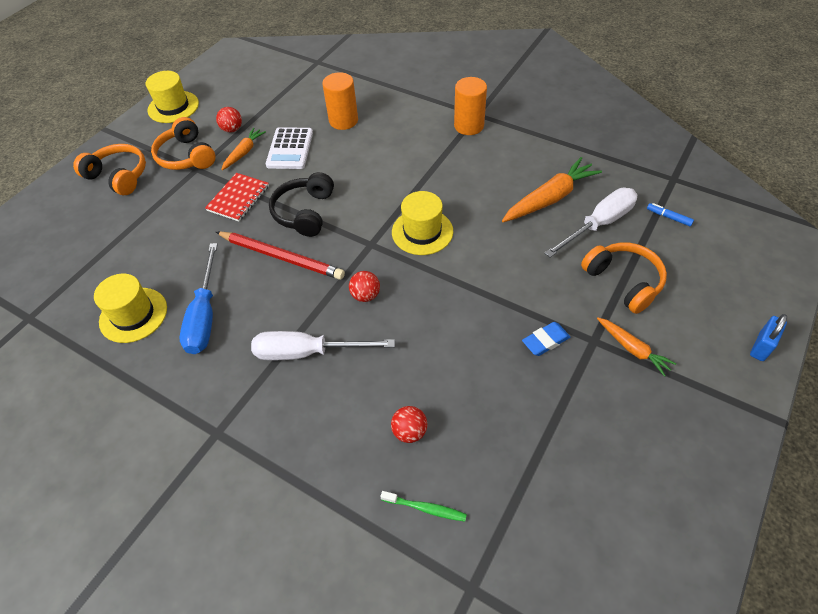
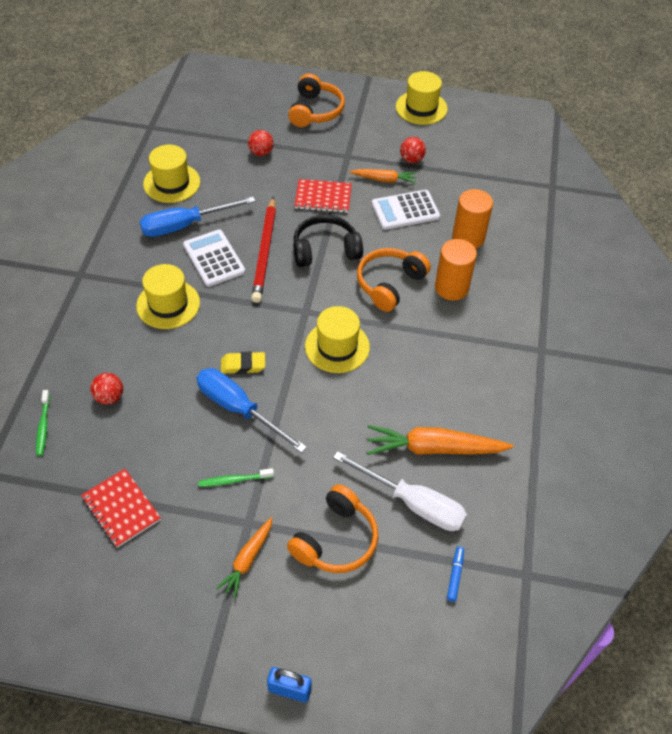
camera: 65 degrees right, 0 degrees up
orange headphones [151,117,215,170] -> orange headphones moved to [357,248,431,312]
white screwdriver [251,331,395,361] -> yellow hat [136,264,200,329]
red ball [349,271,380,302] -> red ball moved to [248,130,274,156]
orange cylinder [454,77,487,135] -> orange cylinder moved to [435,239,477,301]
orange carrot [502,157,602,222] -> orange carrot turned 150 degrees clockwise [367,425,514,455]
blue eraser [522,322,570,356] -> green toothbrush [198,468,274,487]
none -> red notebook [81,469,161,548]
none -> white calculator [183,230,245,287]
none -> blue screwdriver [196,368,307,453]
none -> yellow eraser [221,352,265,374]

